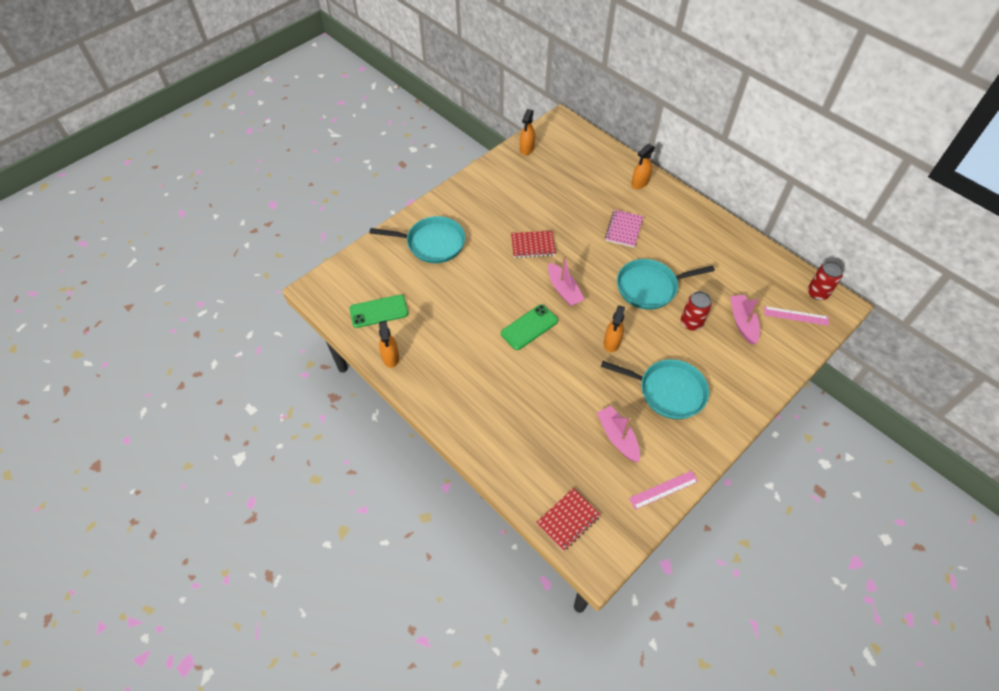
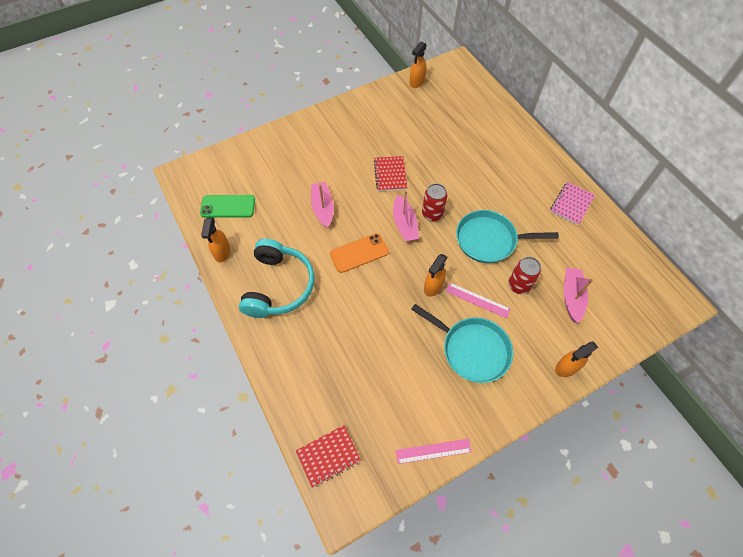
camera: 15 degrees right, 5 degrees up
turquoise pan [370,216,465,263] -> none
green phone [501,304,558,350] -> orange phone [330,233,389,273]
red notebook [511,231,556,258] -> red notebook turned 75 degrees clockwise [374,156,407,191]
pink boat [597,406,640,462] -> pink boat moved to [311,182,334,228]
pink notebook [605,210,643,248] -> pink notebook moved to [550,182,595,225]
orange spray bottle [631,144,655,189] -> orange spray bottle moved to [555,342,598,377]
pink ruler [764,306,829,326] -> pink ruler moved to [446,283,510,318]
red can [808,261,843,300] -> red can moved to [422,183,448,221]
none -> turquoise headphones [239,239,315,318]

